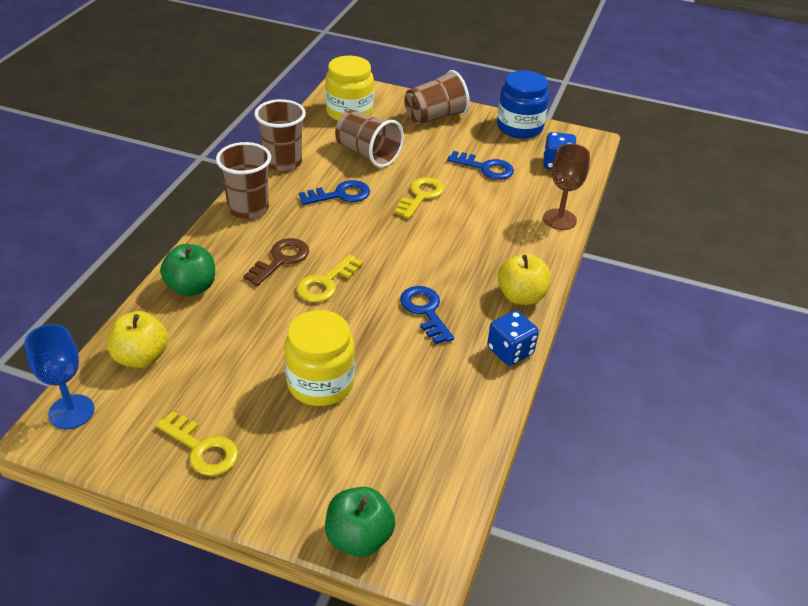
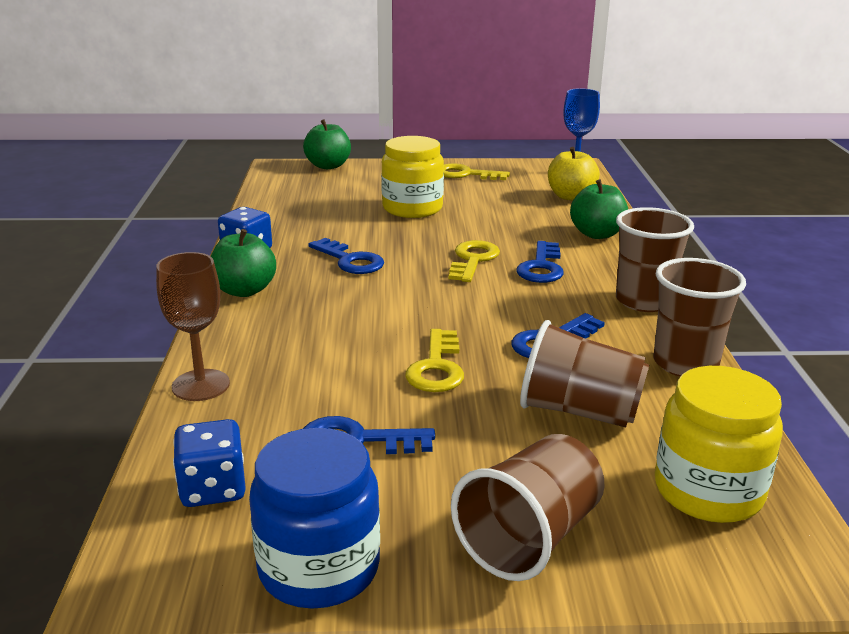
camera: 160 degrees right, 15 degrees down
brown key [243,238,309,286] -> blue key [516,241,564,283]
yellow apple [498,254,551,305] -> green apple [211,229,276,297]

